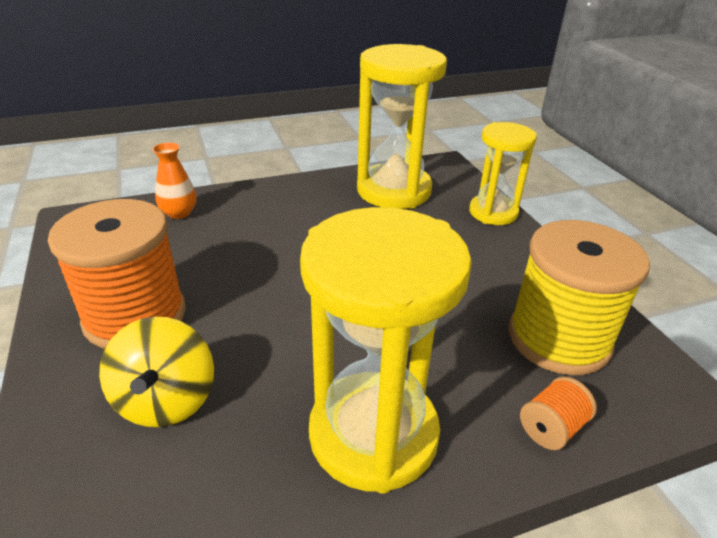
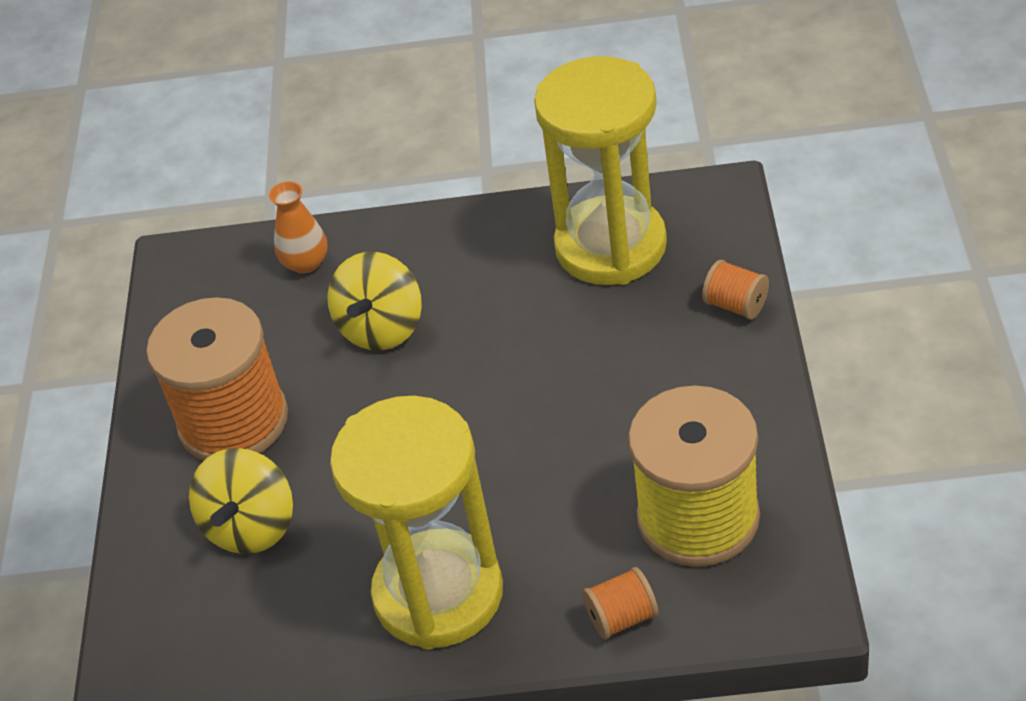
camera: 25 degrees right, 10 degrees up
yellow hourglass [469,122,537,225] -> orange spool [702,260,769,320]
none -> yellow spinning top [327,252,422,350]

